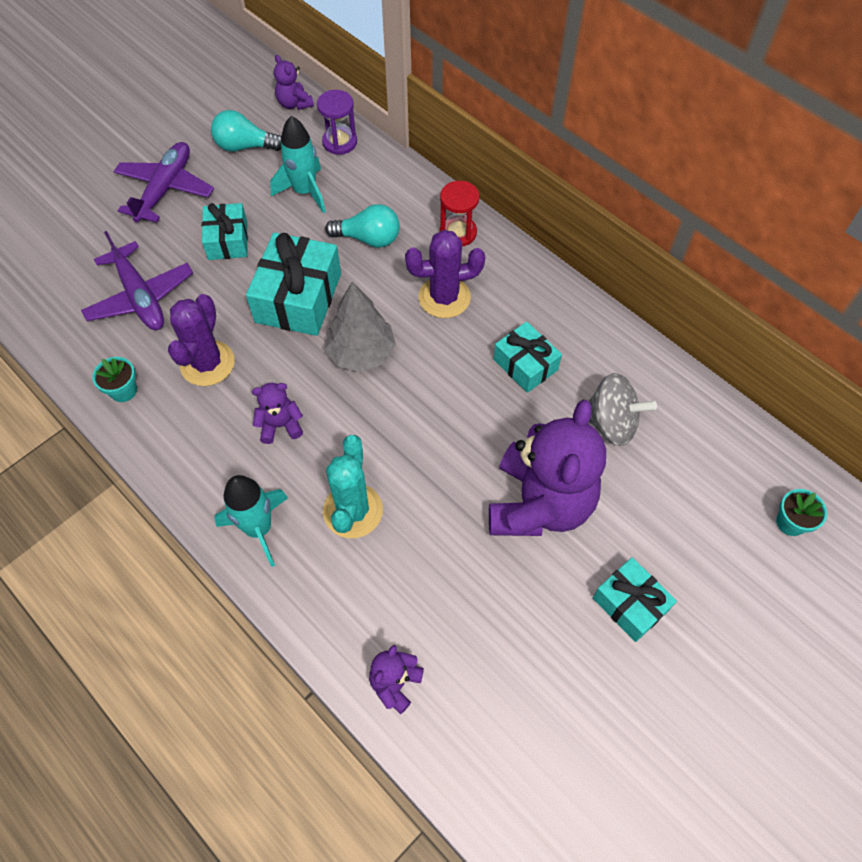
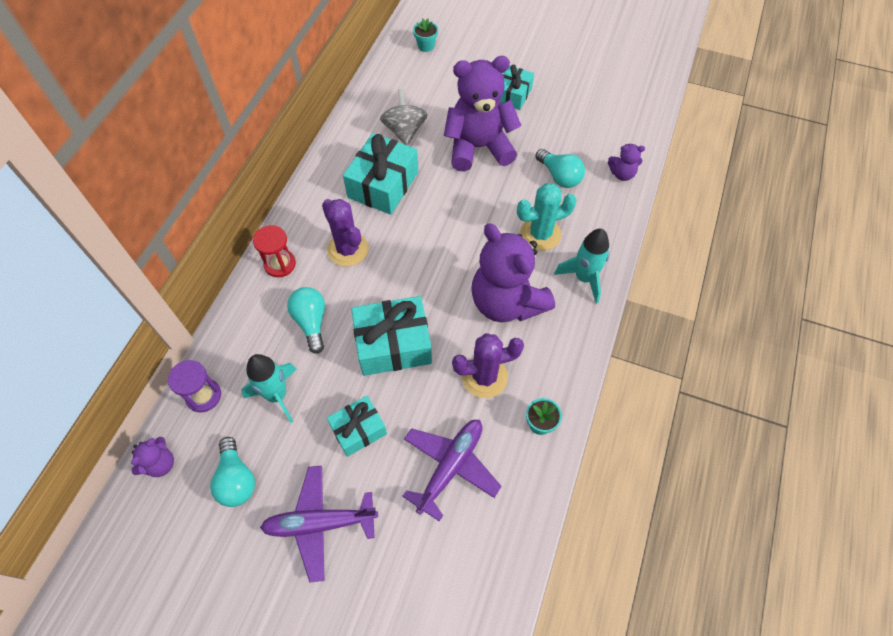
camera: 115 degrees left, 0 degrees up
purple teddy bear [252,383,303,444] -> purple teddy bear [471,223,555,322], size x2.29
grey tree [325,282,396,372] -> none
turquoise gift [493,322,562,393] -> turquoise gift [343,133,418,215], size x1.63
none -> turquoise light bulb [536,149,585,188]

